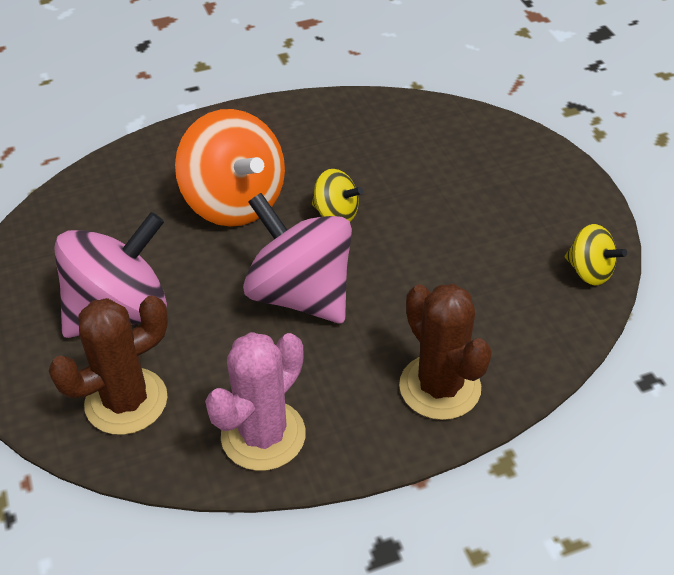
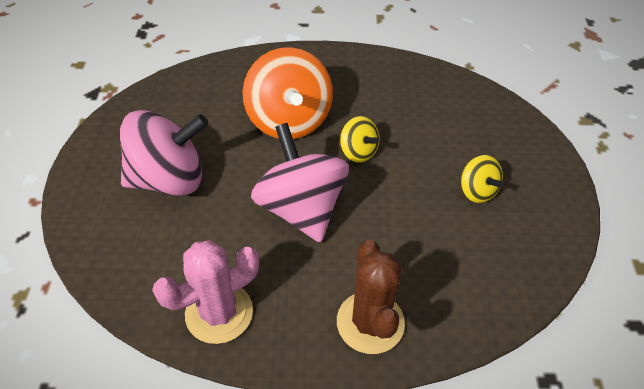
camera: 20 degrees right, 5 degrees up
brown cactus [49,295,168,435] -> none
yellow spinning top [565,224,627,285] -> yellow spinning top moved to [461,155,503,203]

